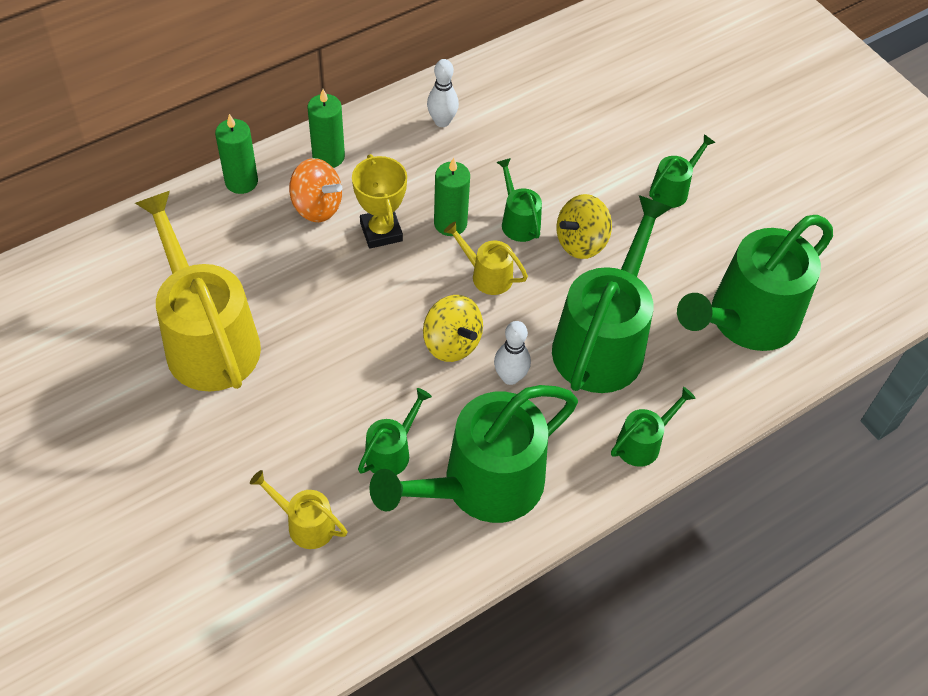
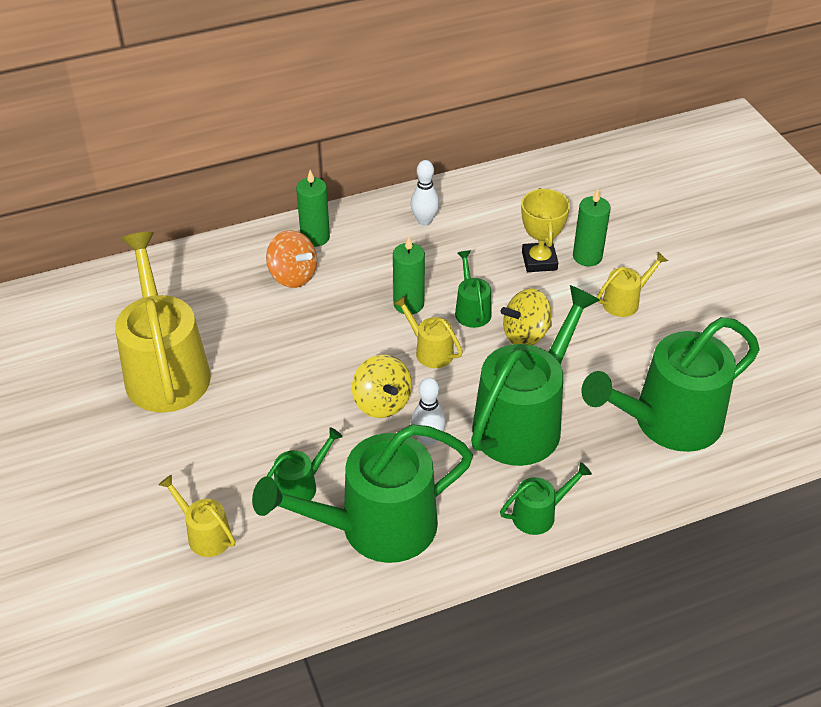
camera: 15 degrees right, 10 degrees down
green candle [215,114,258,194] -> green candle moved to [573,189,611,266]
yellow trophy [352,154,407,249] -> yellow trophy moved to [521,188,570,272]
green watering can [649,134,716,208] -> yellow watering can [597,252,668,317]

